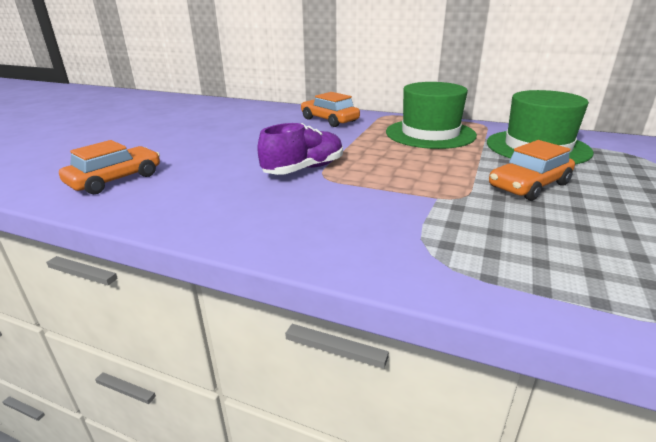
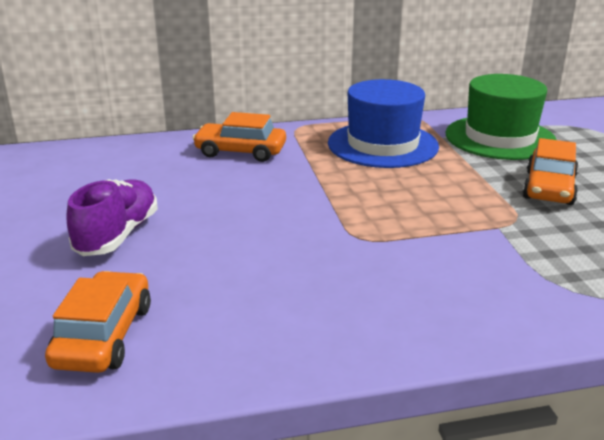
camera: 35 degrees left, 0 degrees up
purple shoe [257,123,343,175] -> purple shoe moved to [66,179,158,256]
green hat [386,82,477,149] -> blue hat [328,79,439,168]

